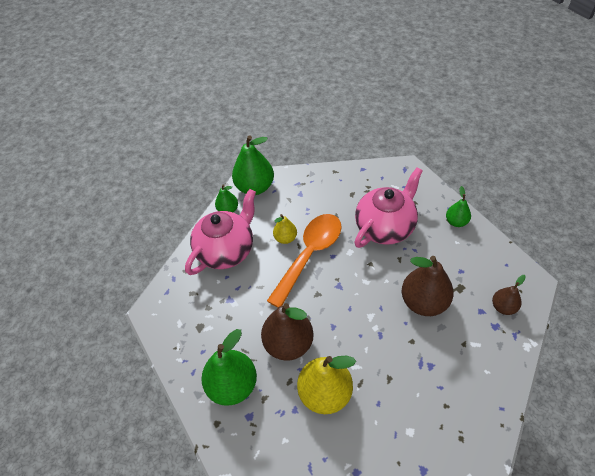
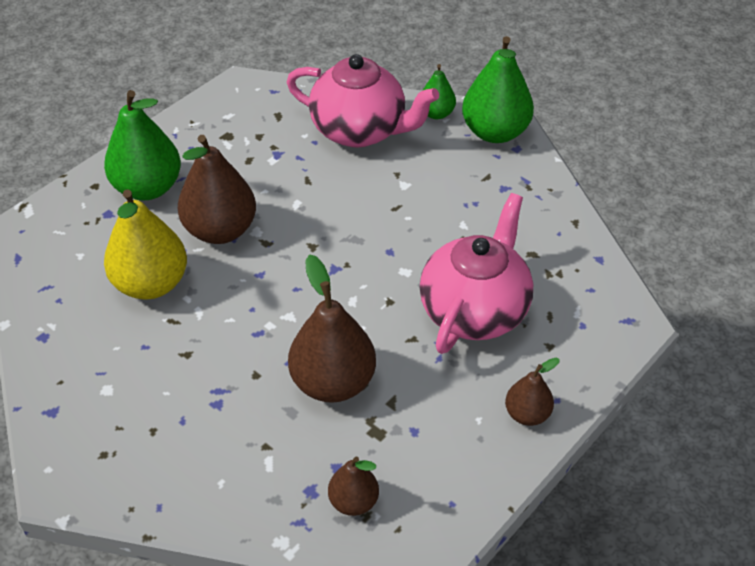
camera: 70 degrees right, 5 degrees down
orange spoon [267,214,342,307] -> none
yellow pear [273,214,297,244] -> none
pink teapot [354,167,423,248] -> pink teapot turned 90 degrees counterclockwise [420,193,533,354]
green pear [446,186,471,227] -> brown pear [505,358,560,426]

